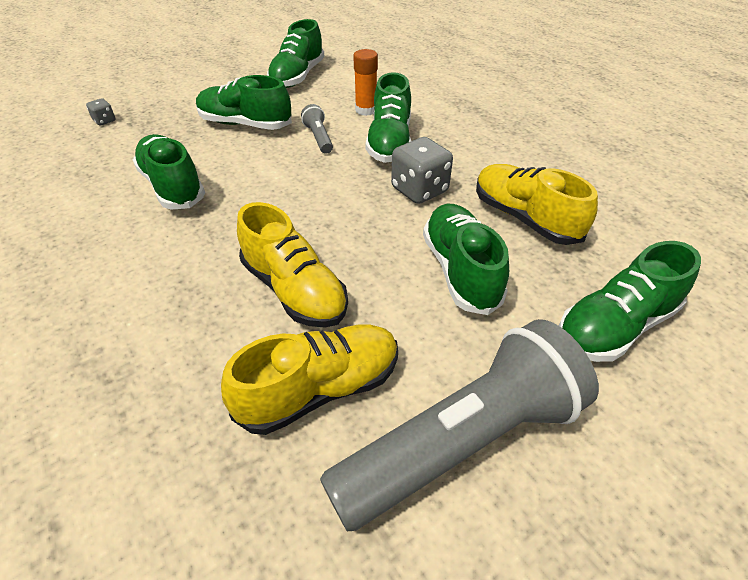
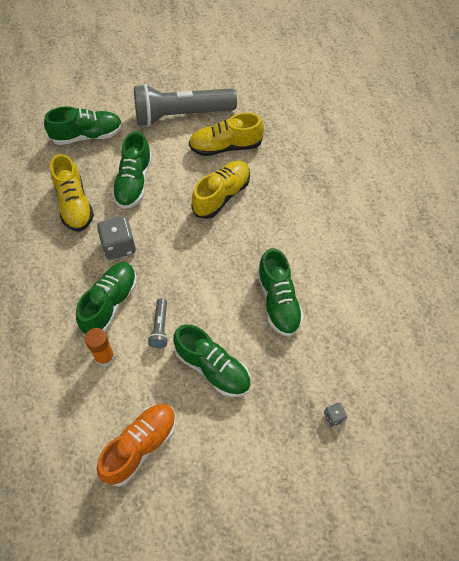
camera: 160 degrees left, 15 degrees up
yellow shoe [237,202,348,328] -> yellow shoe turned 60 degrees clockwise [191,161,250,219]
green shoe [267,19,325,88] -> orange shoe [97,404,176,487]

